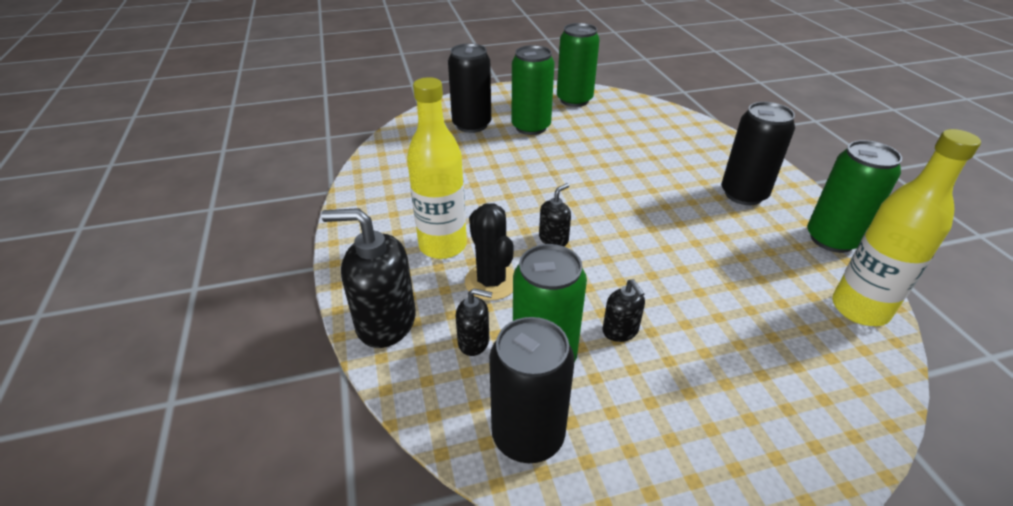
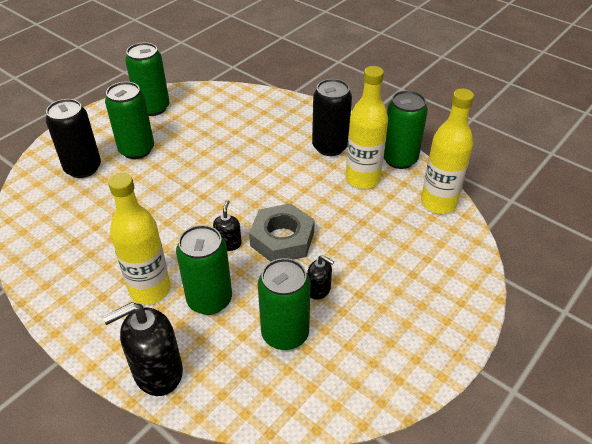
camera: 35 degrees left, 5 degrees up
black soap dispenser [456,288,492,356] -> none
black cactus [465,203,514,300] -> green can [176,225,232,315]
black can [489,317,575,463] -> none
none -> grey nut [249,203,315,262]
none -> yellow bottle [346,66,388,189]

